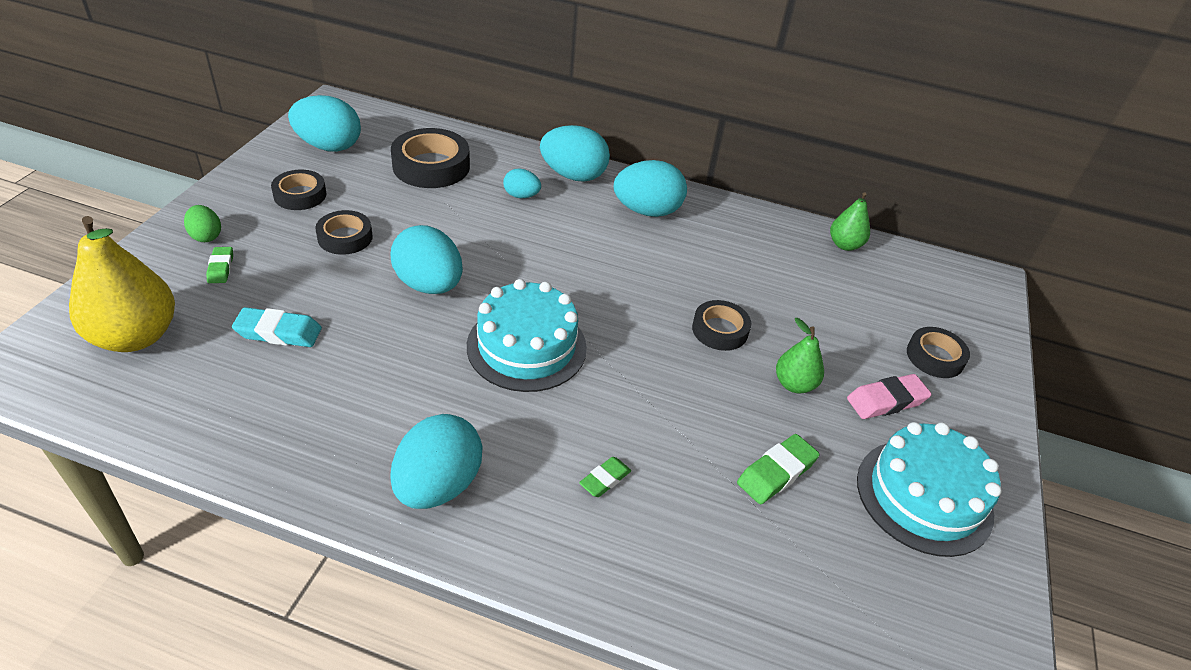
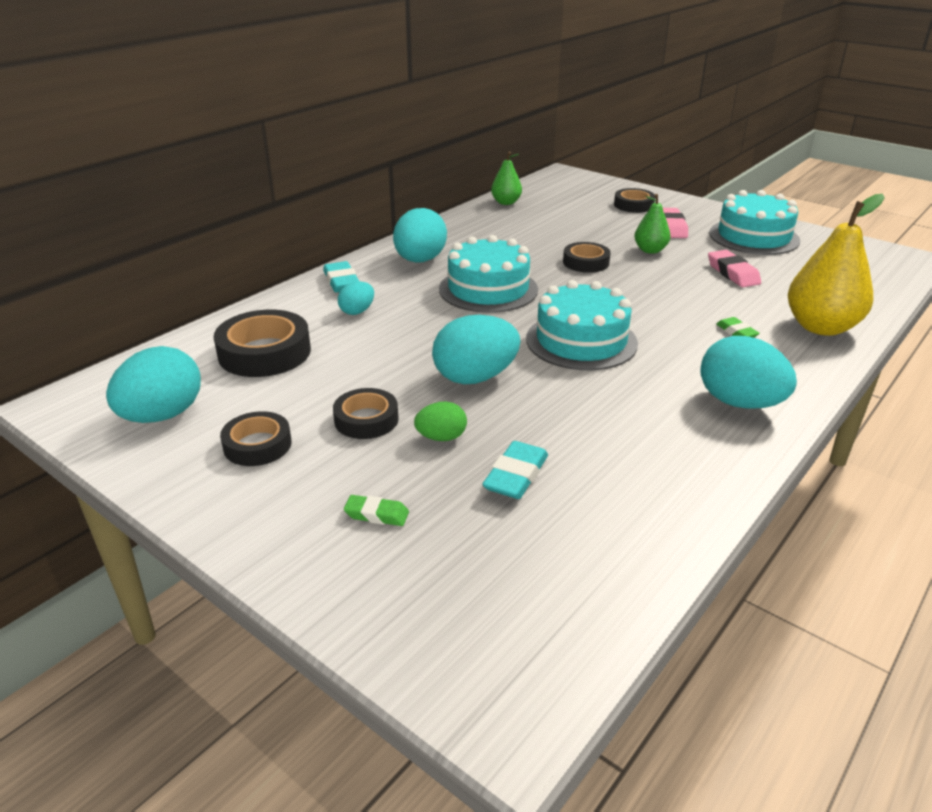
camera: 65 degrees left, 10 degrees down
yellow pear [69,216,175,352] -> yellow pear moved to [788,194,885,336]
green egg [184,205,221,242] -> green egg moved to [414,402,467,441]
turquoise egg [540,125,610,182] -> turquoise eraser [323,261,359,293]
green eraser [737,434,820,504] -> pink eraser [708,250,761,287]
none -> turquoise cake [439,235,538,313]

